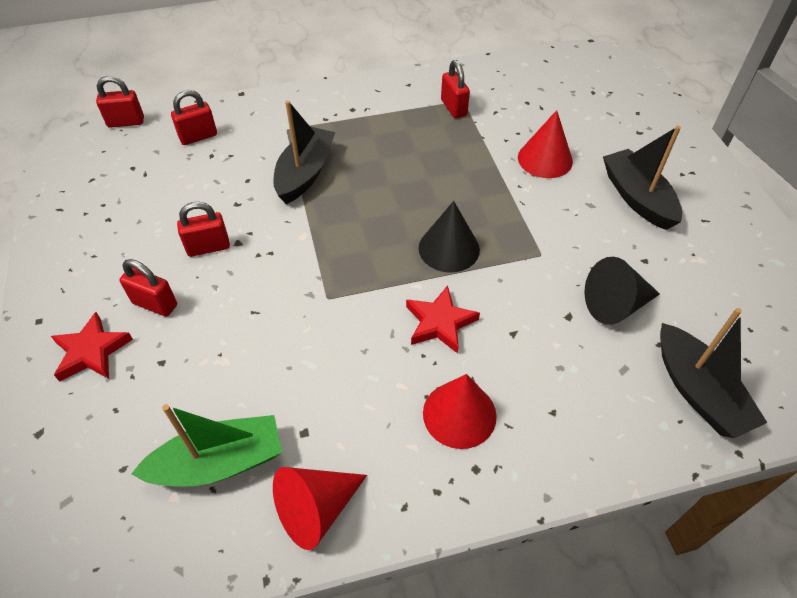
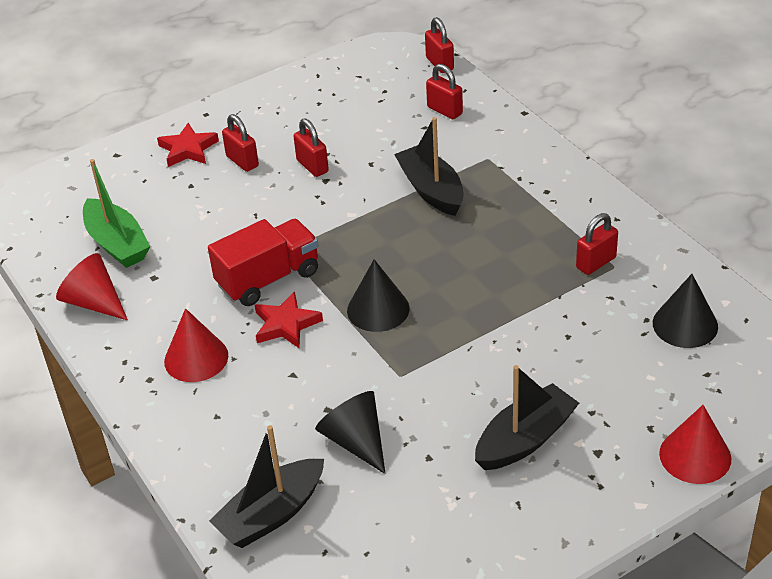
camera: 75 degrees right, 10 degrees down
red padlock [119,259,177,317] -> red padlock turned 45 degrees counterclockwise [222,114,259,172]
black boat [273,100,335,204] -> black boat turned 120 degrees counterclockwise [394,117,464,216]
red cone [518,110,573,178] -> red cone moved to [659,405,731,484]
none -> red truck [208,219,319,306]
none -> black cone [653,274,718,348]

